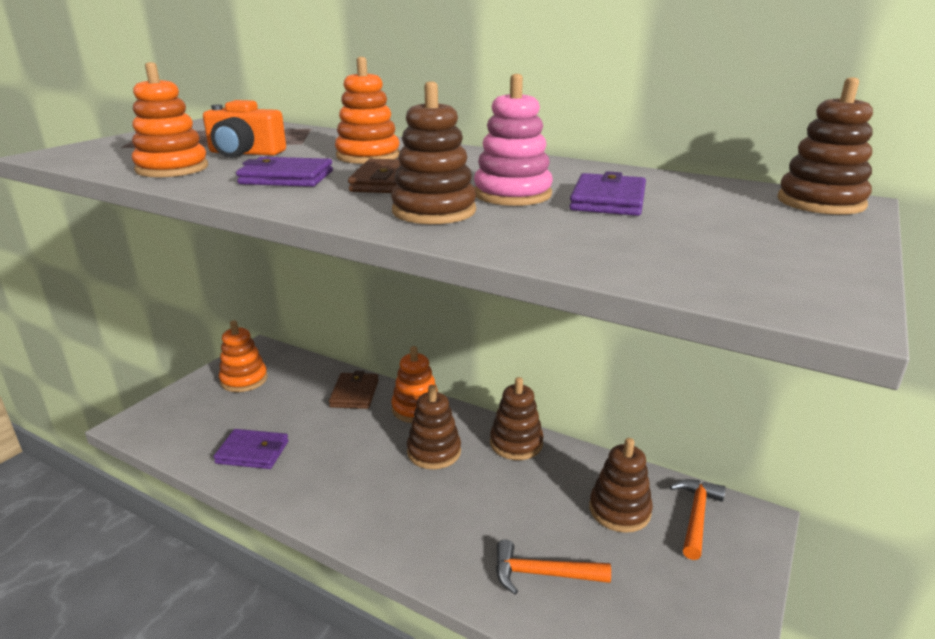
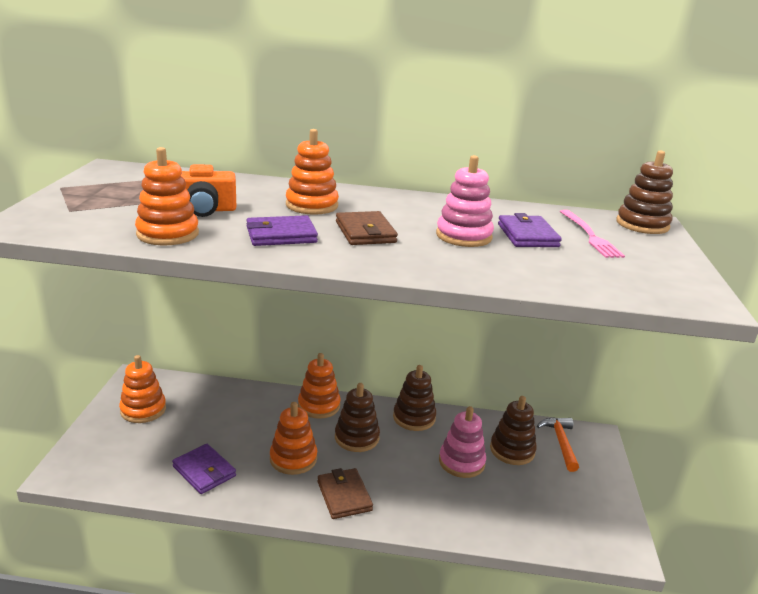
camera: 25 degrees left, 0 degrees up
purple wallet [213,429,289,469] -> purple wallet turned 60 degrees clockwise [172,444,236,494]
brown wallet [329,371,379,409] -> brown wallet moved to [318,468,373,519]
brown stacking toy [391,81,476,224] -> none
orange hammer [496,540,611,595] -> none
none -> orange stacking toy [270,402,317,475]
none -> pink stacking toy [439,406,486,478]
none -> pink fork [560,210,625,258]

